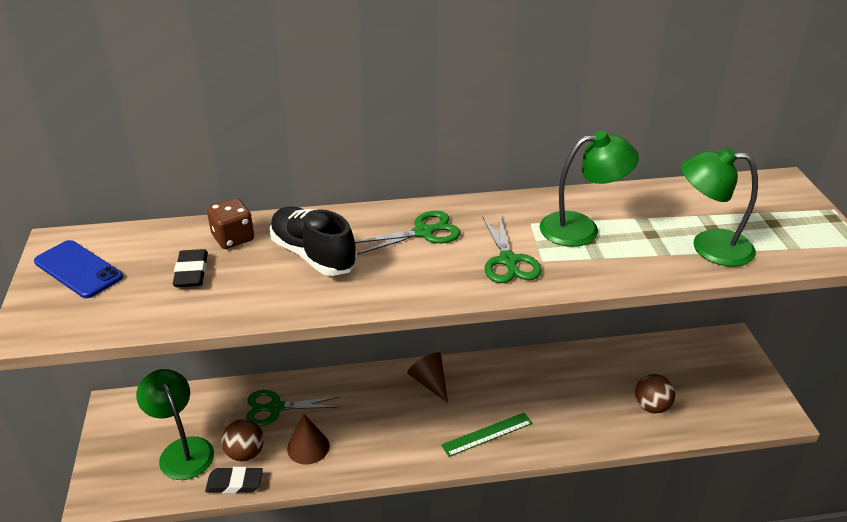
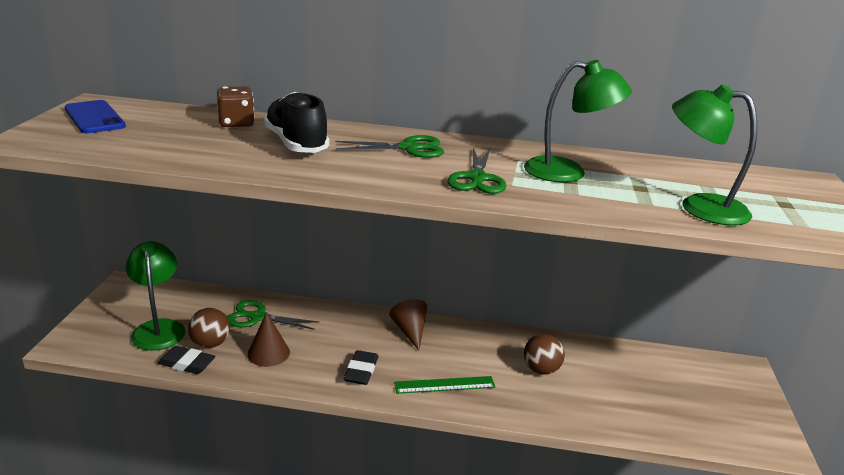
camera: 15 degrees right, 10 degrees down
black eraser [173,249,208,287] -> black eraser moved to [344,350,378,385]
brown ball [635,374,675,413] -> brown ball moved to [524,334,565,375]

